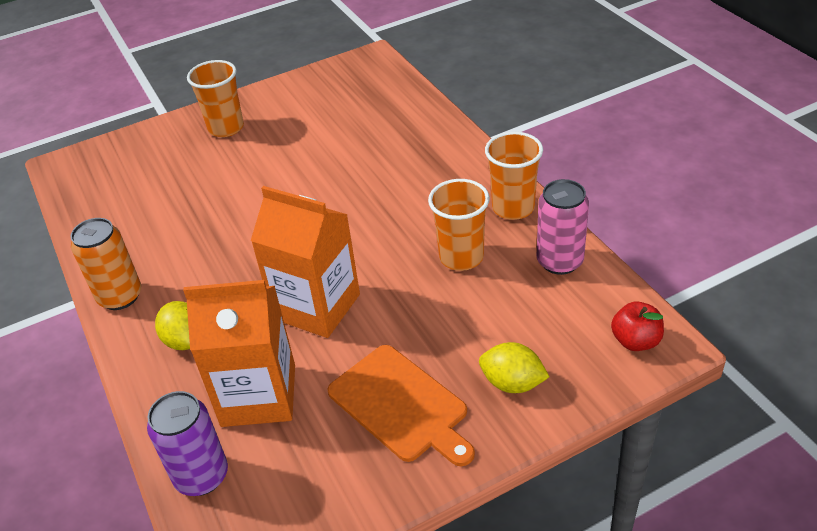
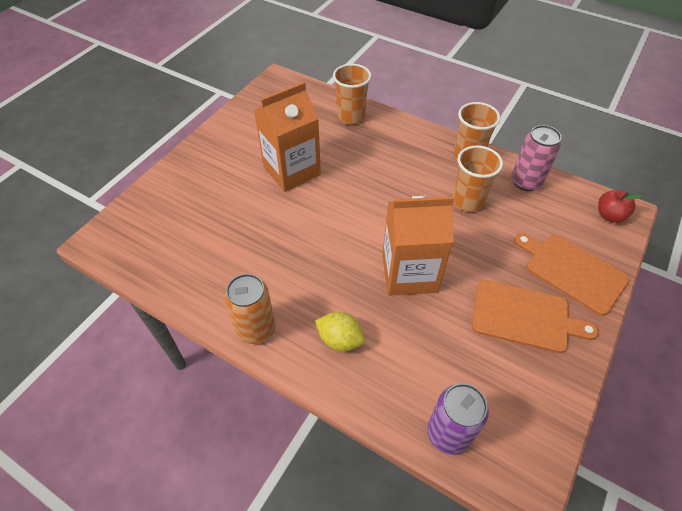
camera: 35 degrees left, 10 degrees up
orange carton [183,280,295,427] -> orange carton moved to [254,82,321,192]
orange cup [187,60,244,137] -> orange cup moved to [333,64,371,124]
yellow lemon [479,342,550,393] -> orange cutting board [514,233,629,316]

